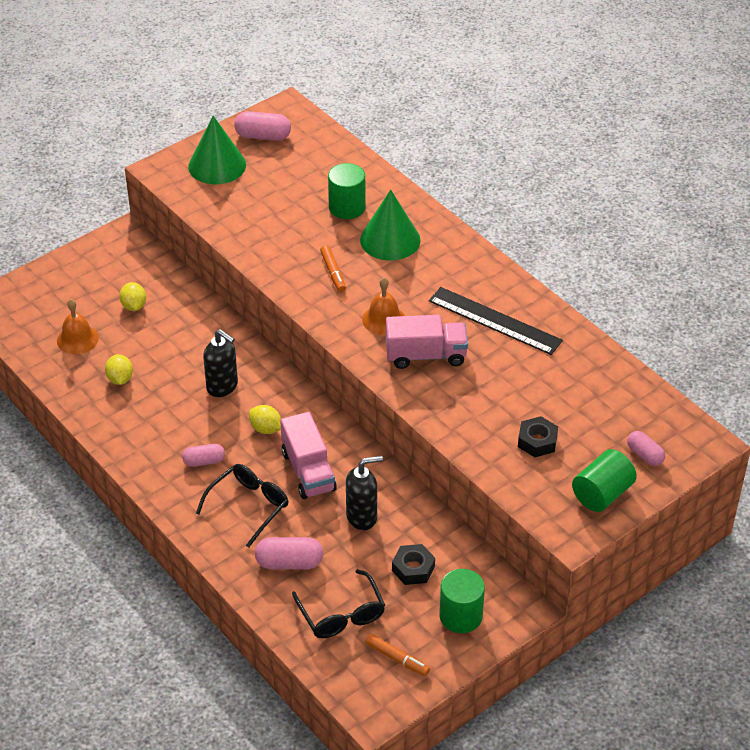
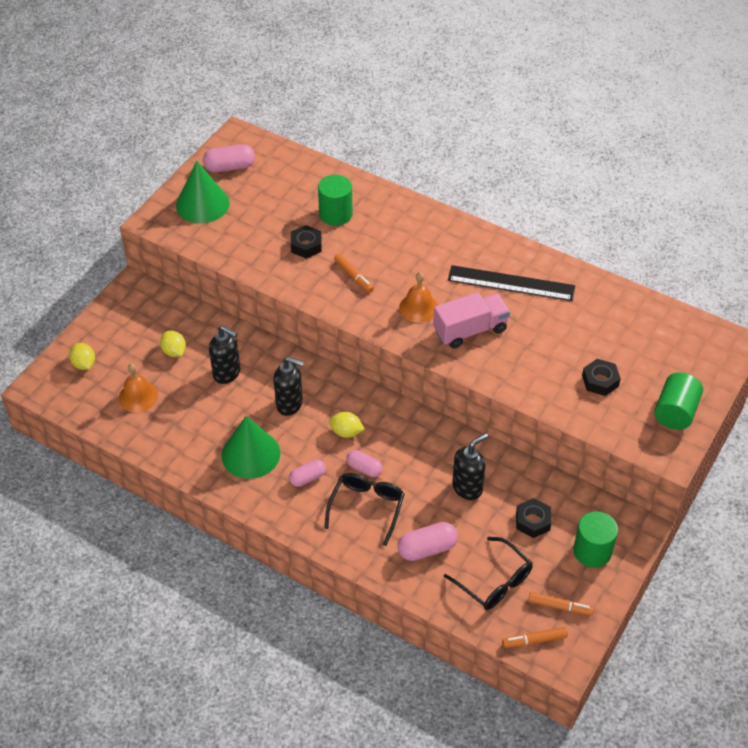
camera: 20 degrees left, 5 degrees up
yellow lemon [105,354,133,385] -> yellow lemon moved to [69,343,95,370]
pink truck [280,412,337,499] -> none
green cone [360,190,421,261] -> green cone moved to [221,416,280,479]
pink capsule [627,431,665,466] -> pink capsule moved to [346,450,383,477]
none -> black soap dispenser [209,326,241,384]
none -> black nut [291,225,322,259]
none -> orange marker [502,627,568,648]

